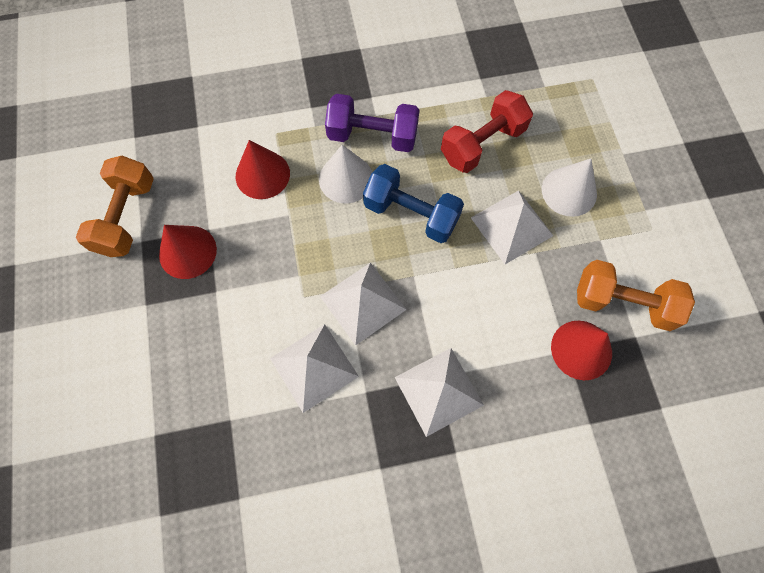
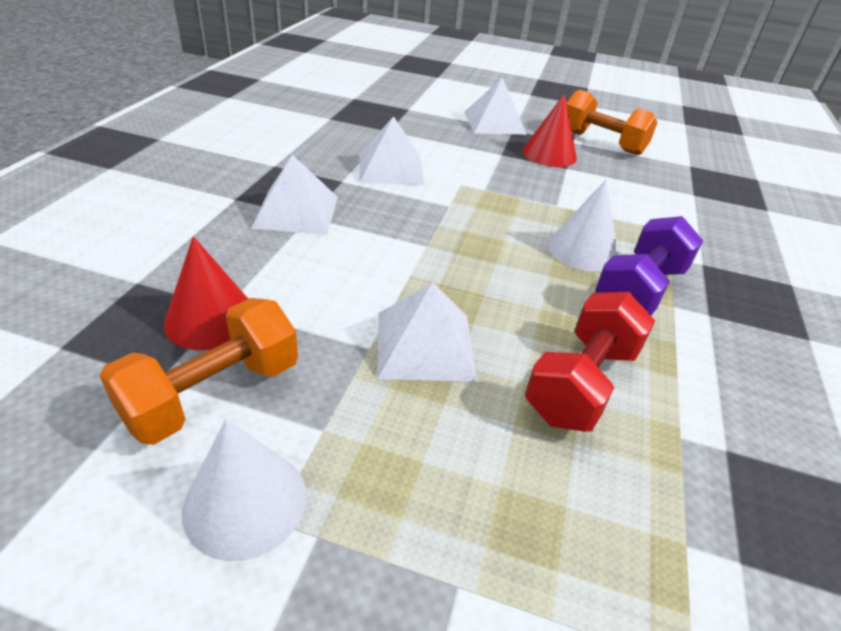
camera: 115 degrees right, 30 degrees down
red cone [236,140,290,199] -> none
white pyramid [320,263,407,346] -> white pyramid moved to [464,77,527,135]
blue dumbbell [363,164,464,243] -> none
red dumbbell [441,90,533,173] -> red dumbbell turned 45 degrees clockwise [525,292,655,432]
white cone [542,158,597,217] -> white cone moved to [182,419,306,561]

